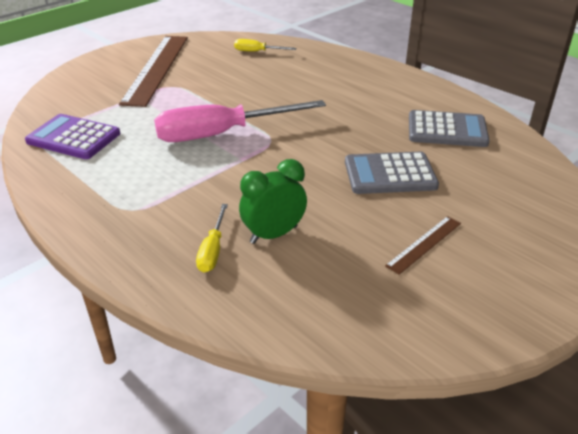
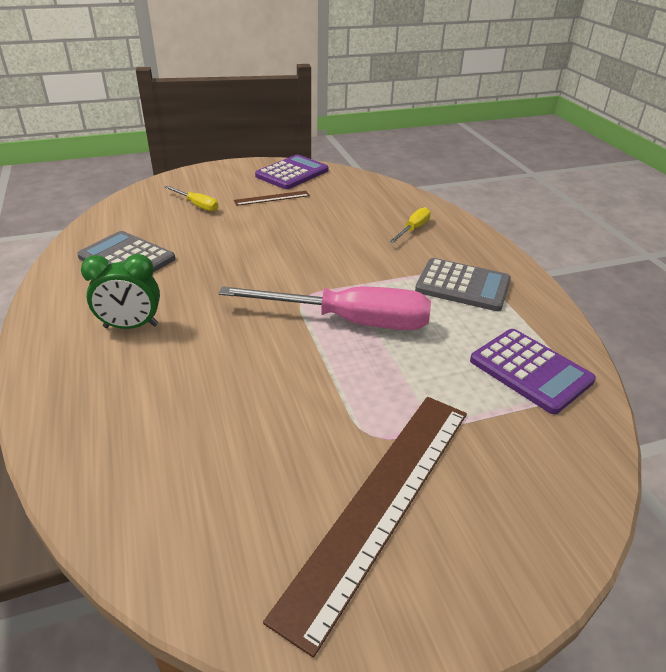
camera: 155 degrees left, 0 degrees up
yellow screwdriver [234,39,296,52] -> yellow screwdriver moved to [165,186,218,212]
green clock [239,159,307,244] -> green clock moved to [81,254,160,329]
grey calculator [345,152,439,194] -> grey calculator moved to [415,258,511,311]
none -> purple calculator [255,155,328,189]

